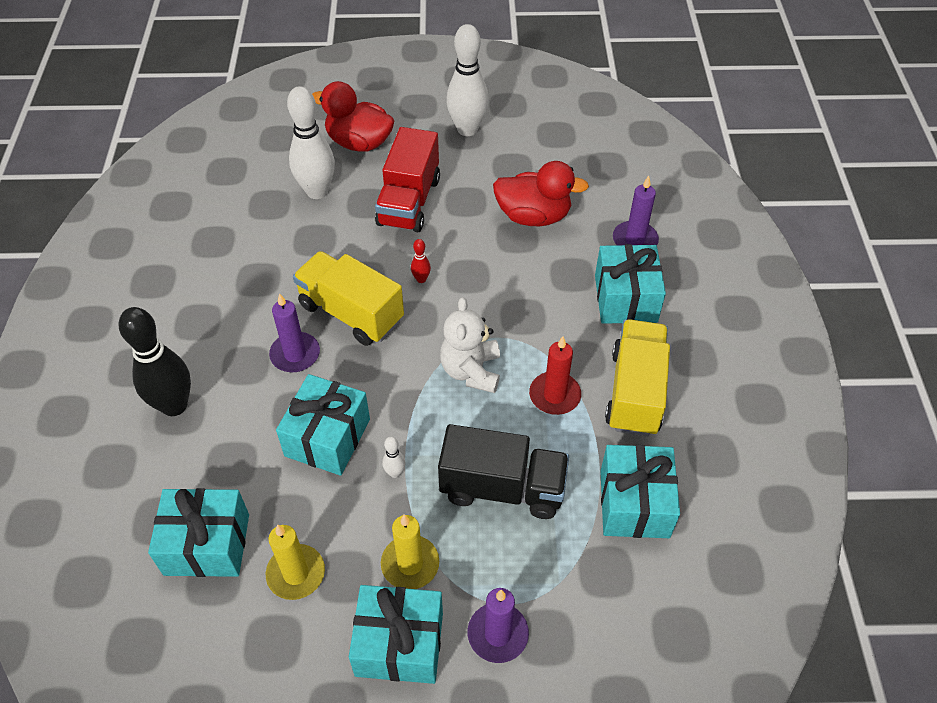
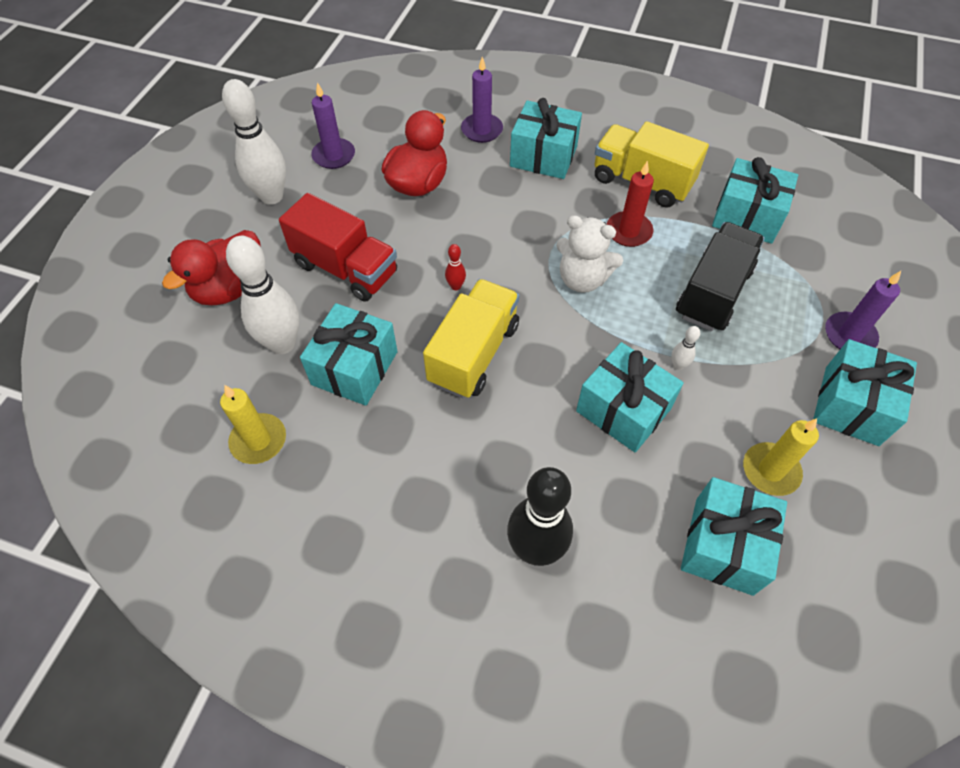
camera: 70 degrees left, 5 degrees up
purple candle [269,293,320,372] -> purple candle moved to [311,82,355,169]
yellow truck [293,251,404,346] -> yellow truck turned 150 degrees clockwise [423,279,520,399]
yellow candle [381,514,439,589] -> yellow candle moved to [220,385,286,464]
none -> turquoise gift [300,303,398,406]

